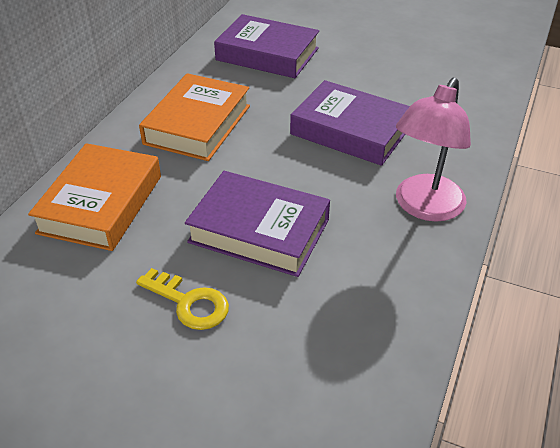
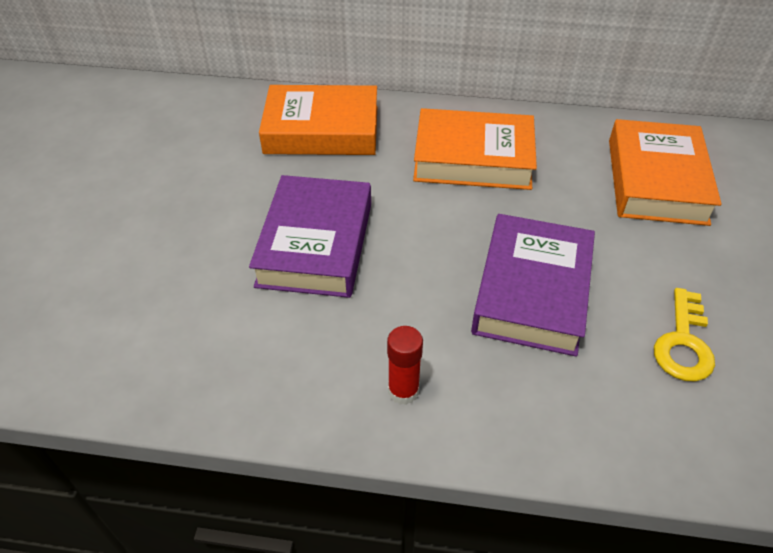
camera: 75 degrees right, 5 degrees up
yellow key [136,268,229,330] -> yellow key moved to [654,288,715,382]
purple book [214,14,319,78] -> orange book [609,119,722,226]
pink lamp [396,78,471,222] -> red glue stick [387,326,423,405]

